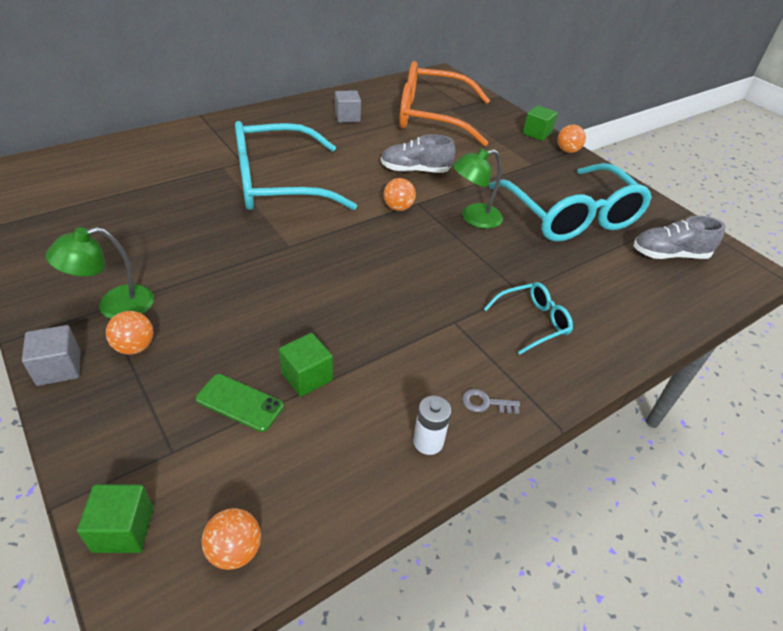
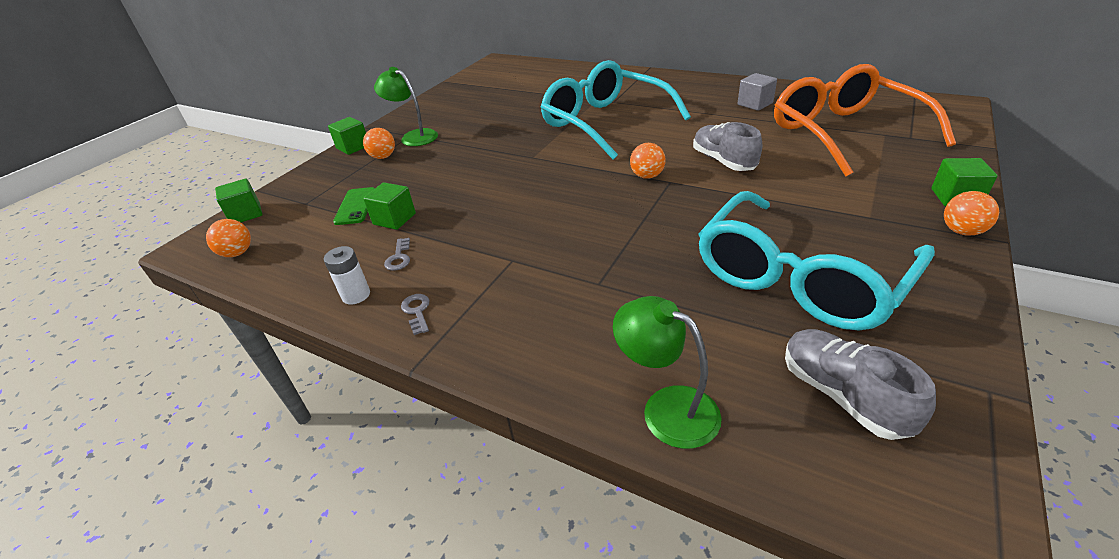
camera: 70 degrees right, 5 degrees down
grey cube [22,325,81,386] -> green cube [328,117,366,155]
green lamp [453,148,503,229] -> green lamp moved to [613,296,722,449]
turquoise glasses [484,282,573,355] -> none
none -> grey key [384,238,410,271]

